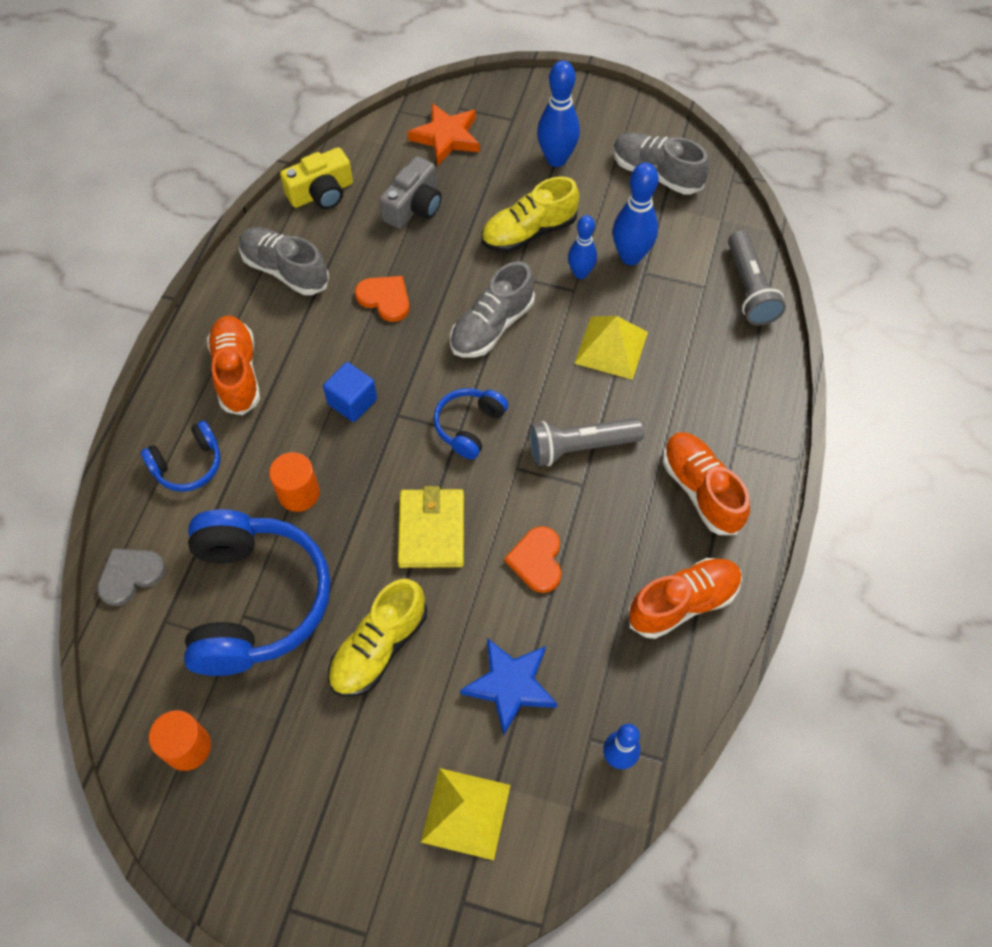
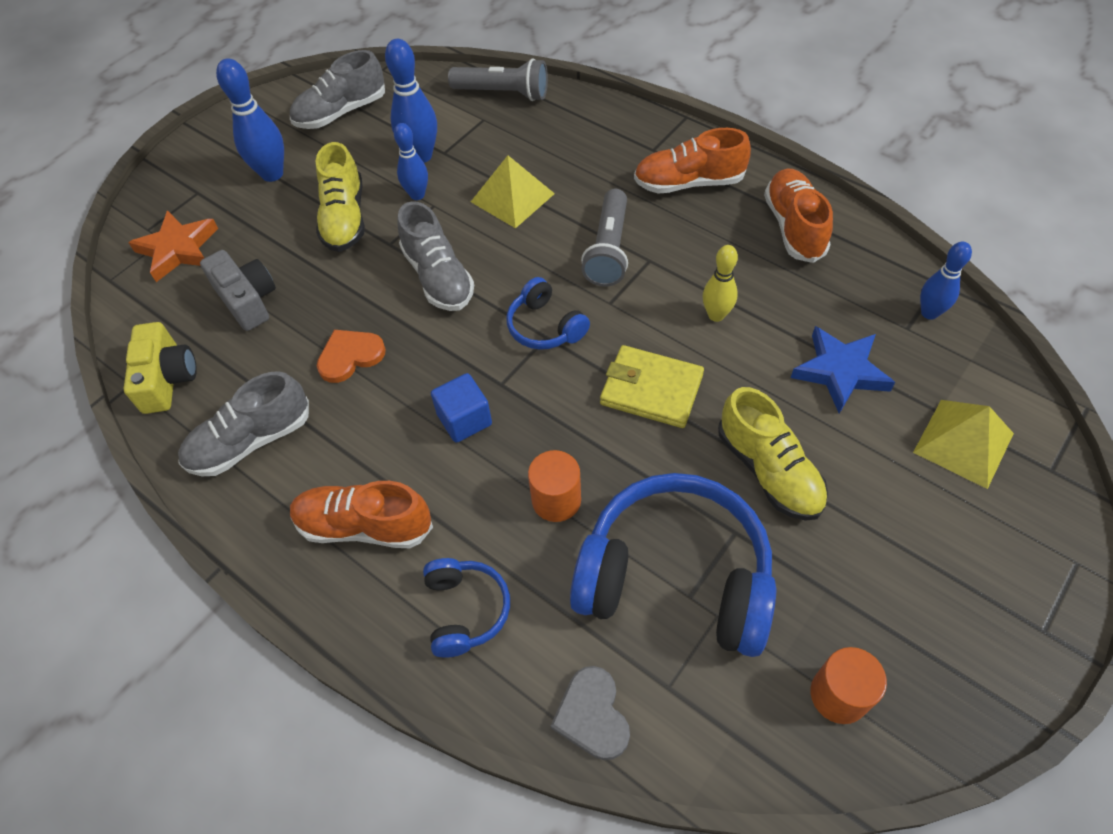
camera: 65 degrees left, 5 degrees down
orange heart [504,526,561,593] -> yellow bowling pin [703,245,738,322]

